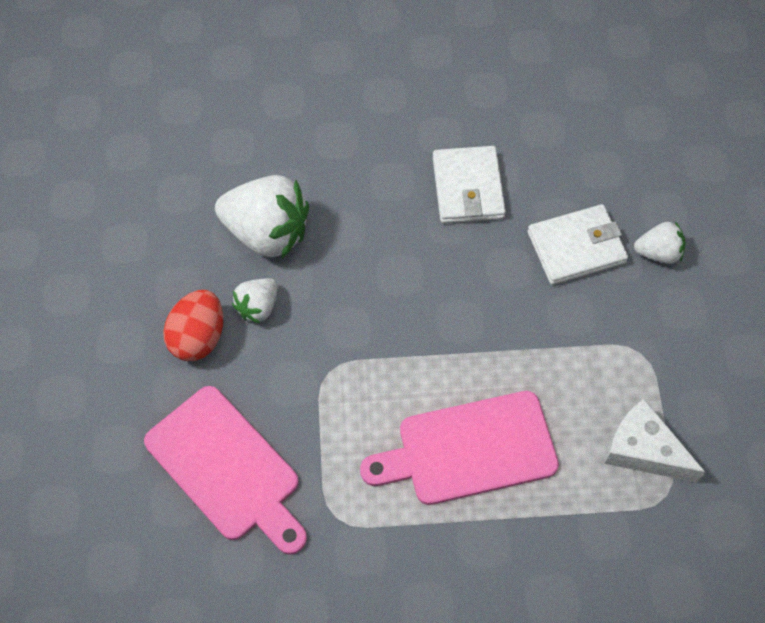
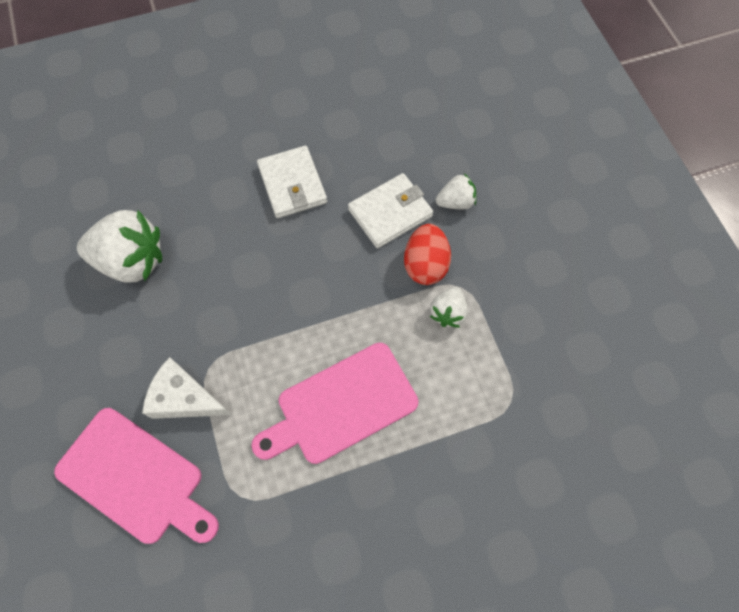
camera: 15 degrees left, 5 degrees up
red egg [163,290,223,361] -> red egg moved to [404,224,451,285]
white strawberry [232,278,278,324] -> white strawberry moved to [430,286,468,327]
white cheese [605,399,706,483] -> white cheese moved to [142,357,232,419]

